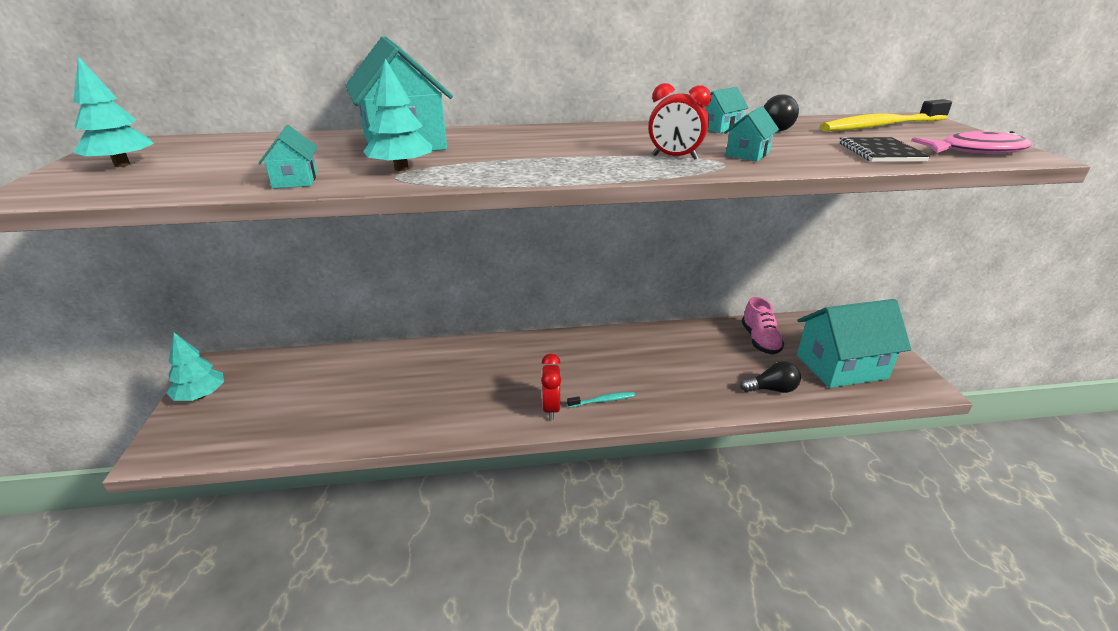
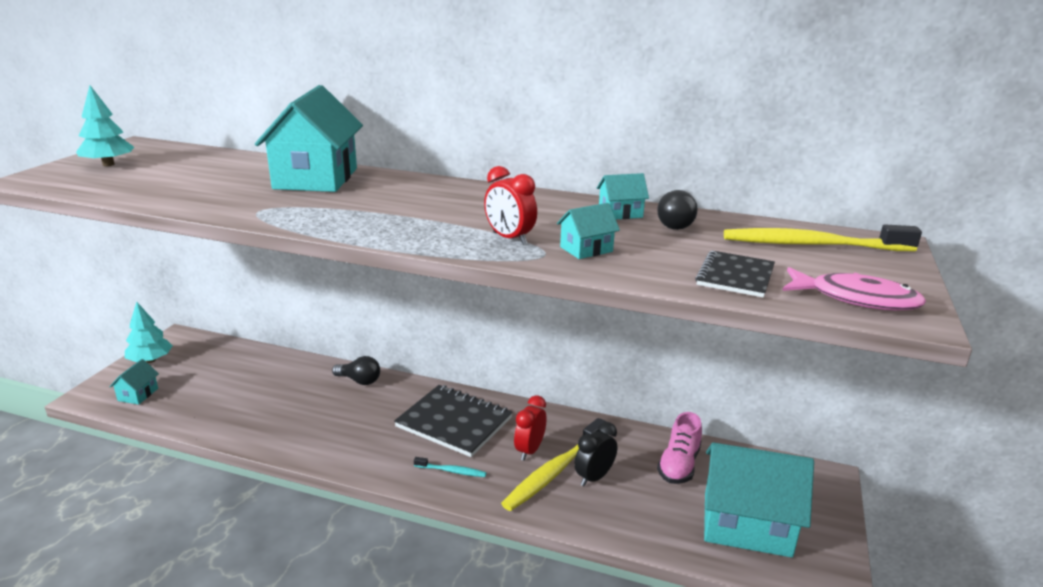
camera: 25 degrees right, 5 degrees down
turquoise house [258,125,317,189] -> turquoise house moved to [109,359,159,405]
turquoise tree [363,58,433,171] -> none
red clock [541,354,561,420] -> red clock moved to [514,395,546,461]
black light bulb [740,361,801,393] -> black light bulb moved to [332,356,380,385]
none -> black notebook [394,385,513,457]
none -> yellow toothbrush [501,418,606,511]
none -> black clock [574,422,617,486]

